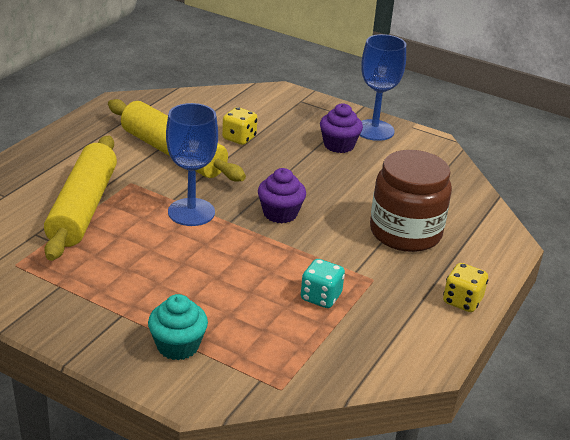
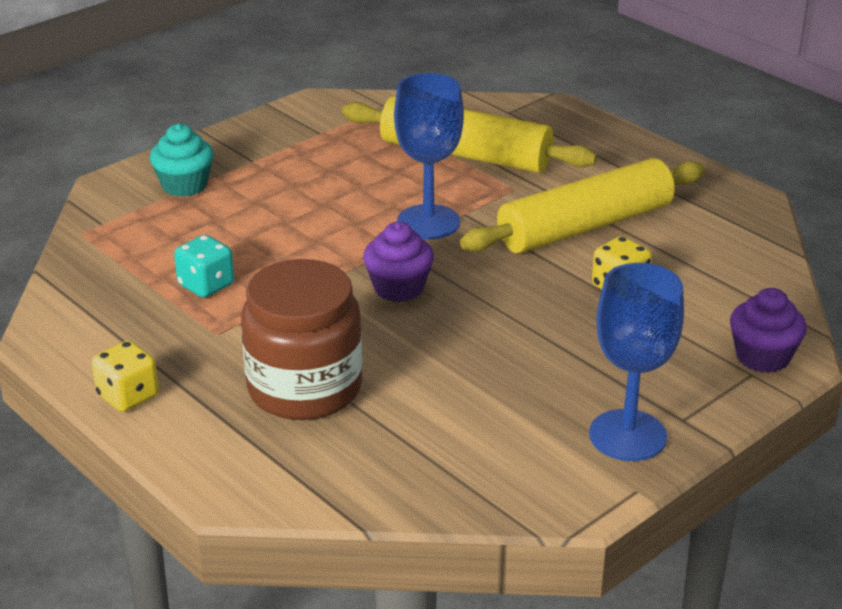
camera: 110 degrees right, 0 degrees up
purple cupcake [320,103,363,153] -> purple cupcake moved to [730,288,807,373]

